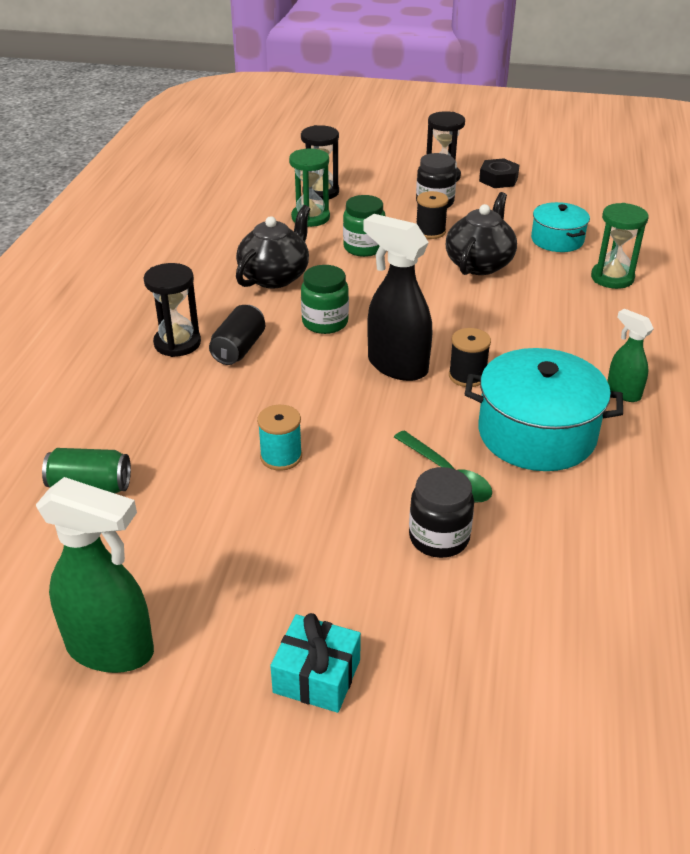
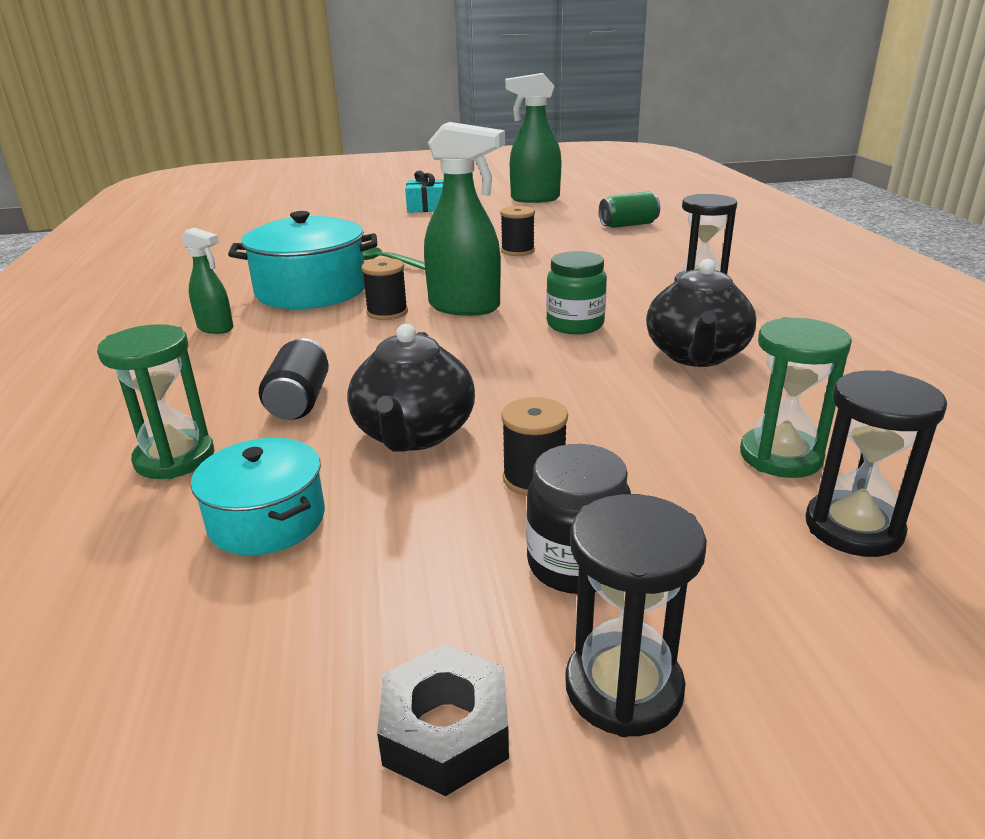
camera: 160 degrees right, 10 degrees down
black can [209,305,265,365] -> black can moved to [259,338,329,420]
turquoise spool [257,405,302,471] -> black spool [500,206,535,256]
green jar [343,195,386,257] -> none
black spray bottle [363,214,432,381] -> green spray bottle [424,122,505,316]
black jar [409,467,474,558] -> none

